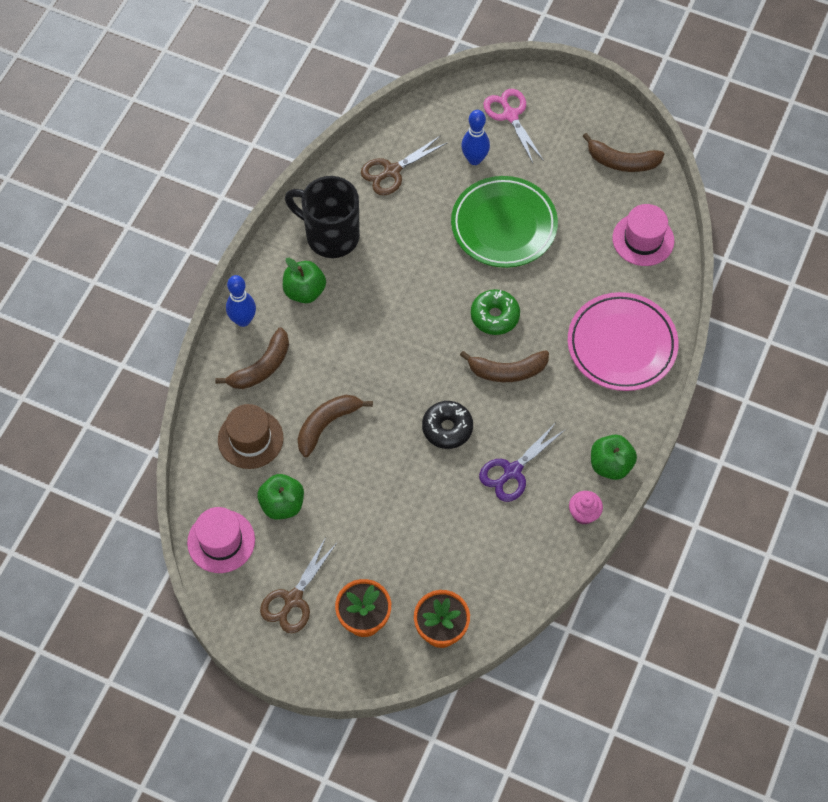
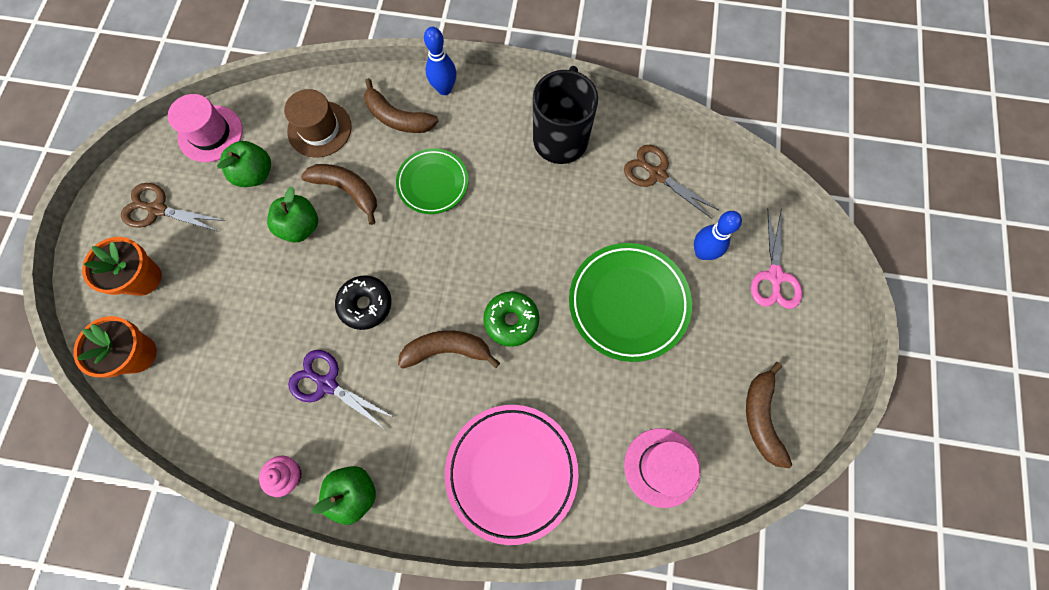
camera: 75 degrees right, 10 degrees up
green apple [283,258,326,303] -> green apple moved to [267,187,318,243]
brown banana [460,350,549,382] -> brown banana turned 105 degrees clockwise [398,330,500,369]
pink scissors [484,89,544,163] -> pink scissors turned 135 degrees clockwise [751,209,803,309]
none -> green plate [396,148,468,214]

